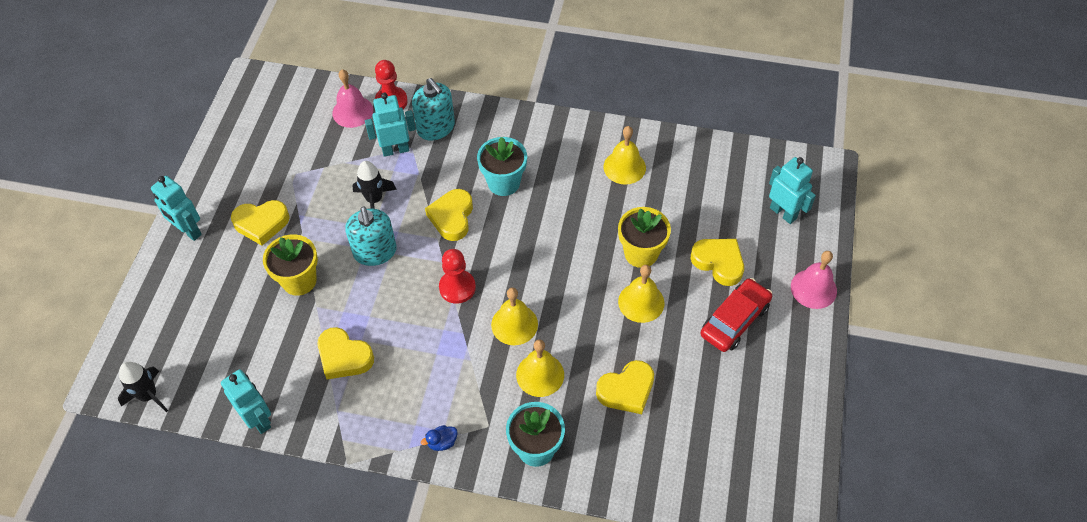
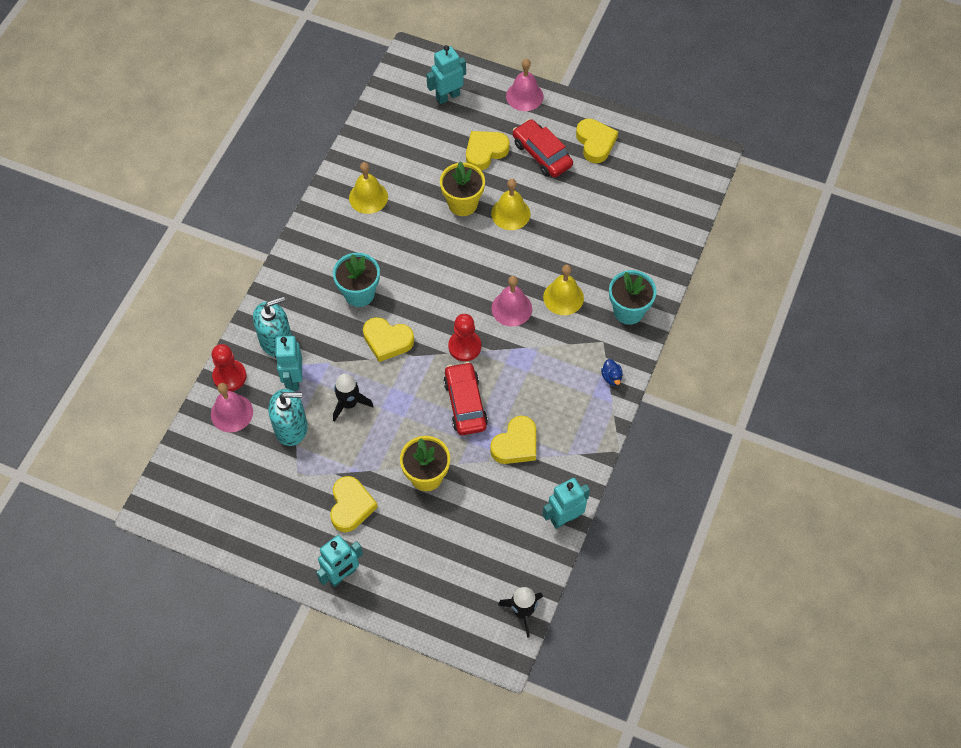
camera: 80 degrees left, 5 degrees up
turquoise soap dispenser [345,207,397,266] -> turquoise soap dispenser moved to [268,389,308,446]
yellow bell [491,288,538,345] -> pink bell [491,276,532,326]
yellow heart [596,360,654,414] -> yellow heart moved to [576,119,618,163]
none -> red car [443,362,488,435]

